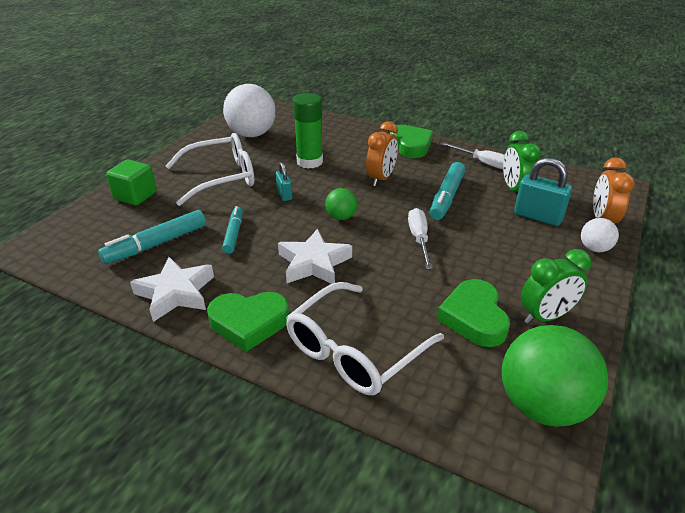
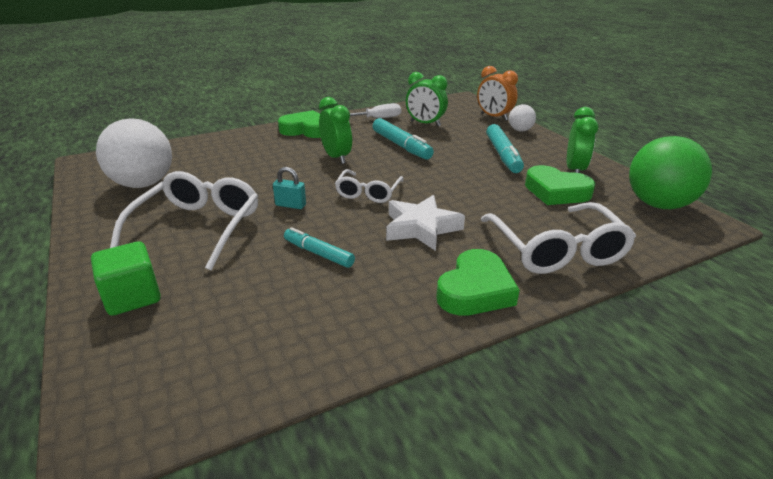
camera: 55 degrees left, 5 degrees down
turquoise marker [98,210,206,264] -> turquoise marker moved to [486,124,524,173]
white star [130,257,214,322] -> none
green glue stick [293,93,323,169] -> none
green ball [325,188,357,220] -> white glasses [335,169,404,203]
orange clock [366,121,398,186] -> green clock [319,97,352,164]
white screwdriver [408,208,433,269] -> none
turquoise padlock [514,158,572,226] -> none

